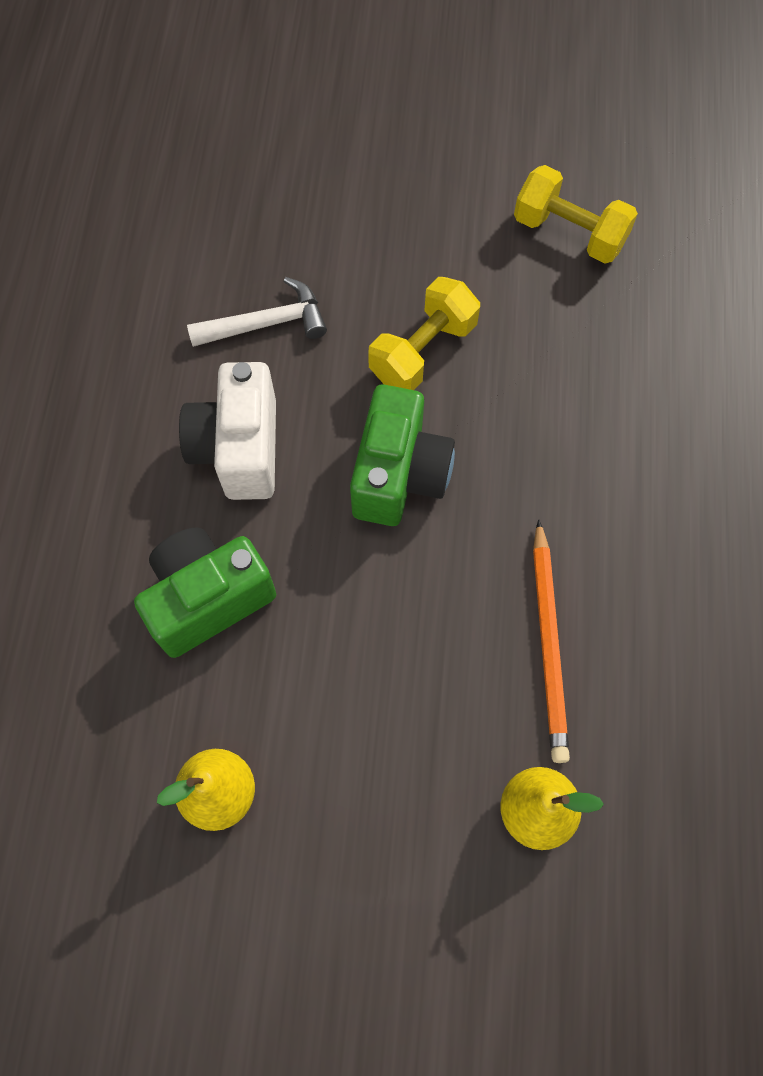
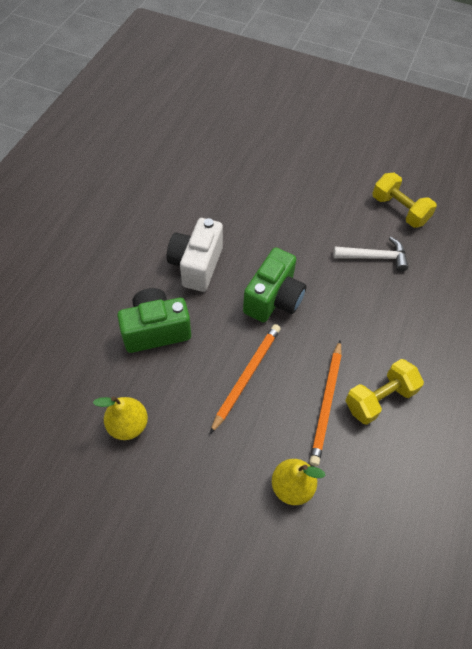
camera: 15 degrees right, 10 degrees down
white hammer [187,277,327,347] -> white hammer moved to [333,237,408,272]
yellow dumbbell [368,277,480,390] -> yellow dumbbell moved to [345,359,424,425]
none -> orange pencil [210,324,281,434]

